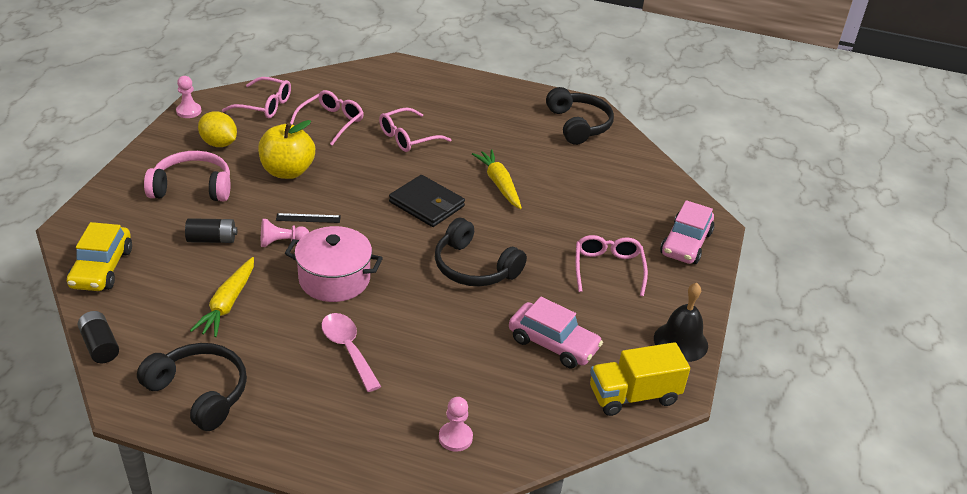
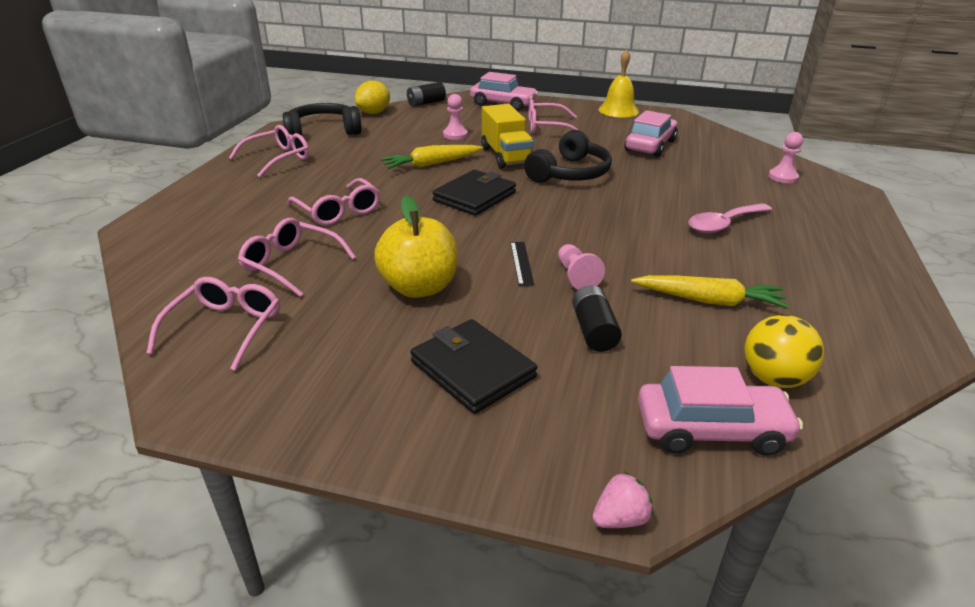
camera: 90 degrees left, 5 degrees down
yellow car [67,222,132,291] -> pink car [638,366,803,456]
black battery [78,311,119,363] -> black battery moved to [407,82,446,107]
black headphones [137,343,247,431] -> none
pink headphones [144,151,230,201] -> black wallet [410,319,537,414]
pink pawn [176,76,201,118] -> pink pawn moved to [443,94,468,140]
yellow lemon [198,111,237,147] -> yellow lemon moved to [355,80,390,114]
pink pot [285,226,383,302] -> none
yellow truck [590,342,690,416] -> yellow truck moved to [481,104,534,169]
black bell [654,283,708,362] -> yellow bell [599,49,639,118]
none -> pink glasses [229,125,309,177]
none -> pink strawberry [593,472,653,528]
none -> yellow ball [744,315,824,388]

